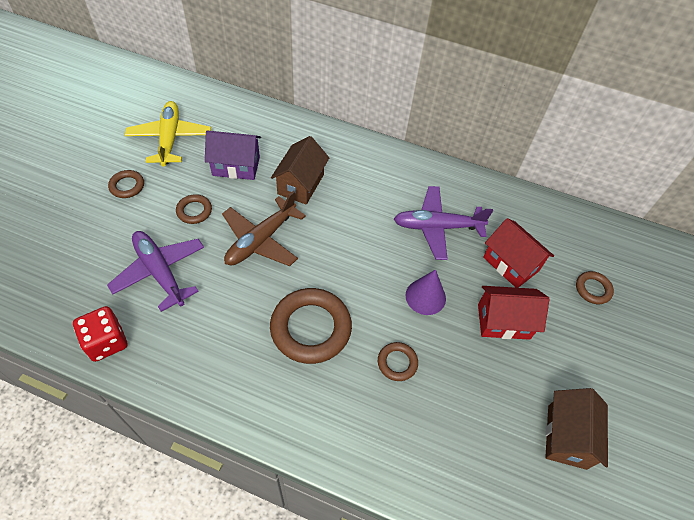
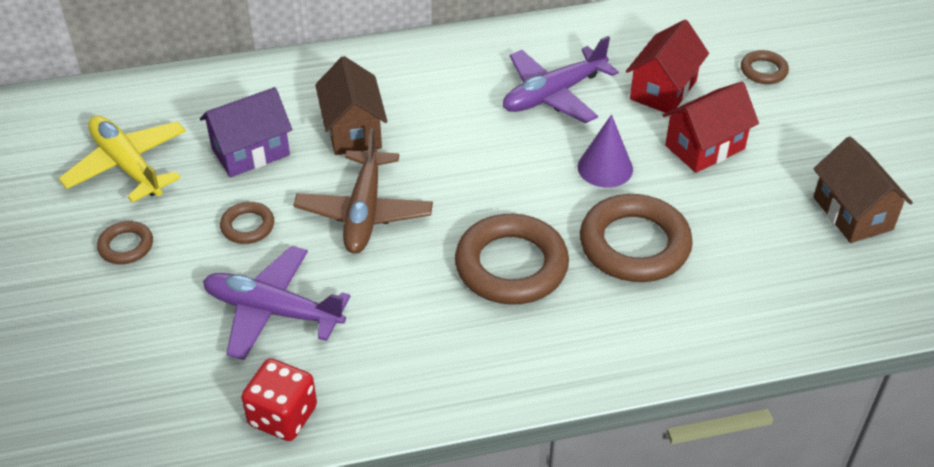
camera: 30 degrees left, 10 degrees down
brown ring [378,342,418,381] -> brown ring [580,194,693,282], size x2.04
red house [483,218,554,288] -> red house turned 75 degrees counterclockwise [626,20,709,113]

